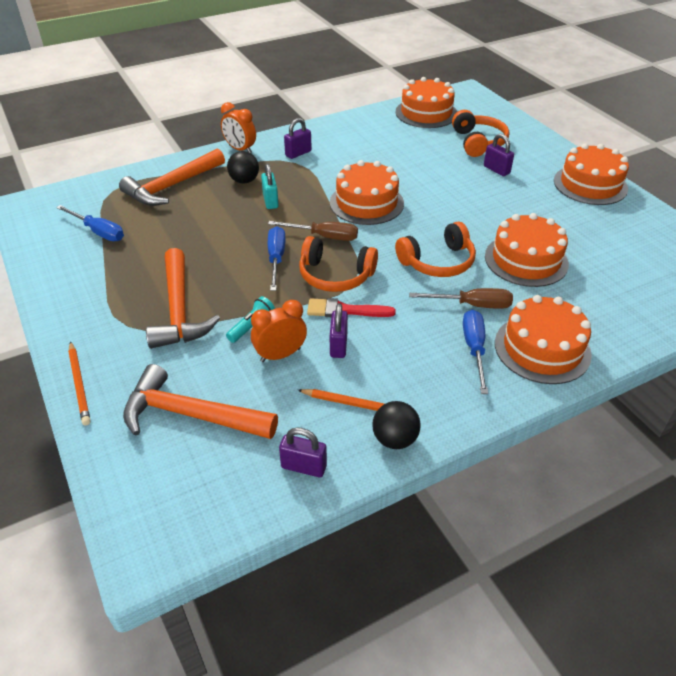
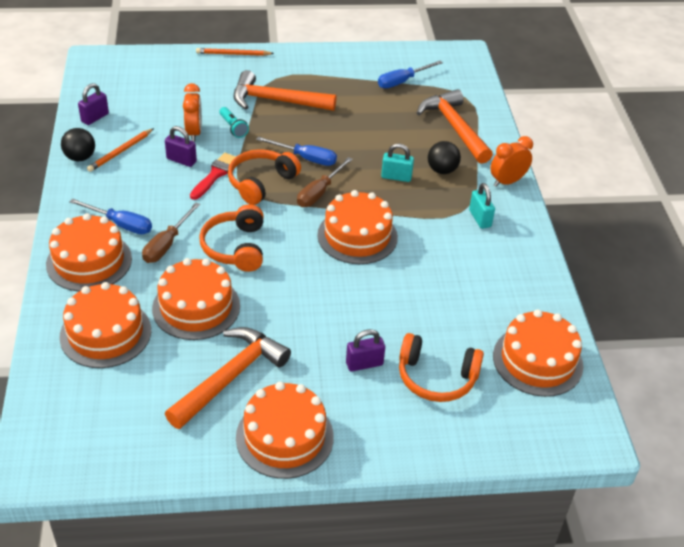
camera: 110 degrees right, 0 degrees up
orange hammer [123,364,278,439] -> orange hammer moved to [165,327,291,429]
purple padlock [284,118,312,159] -> turquoise padlock [469,183,495,229]
none -> orange cake [60,282,151,368]

